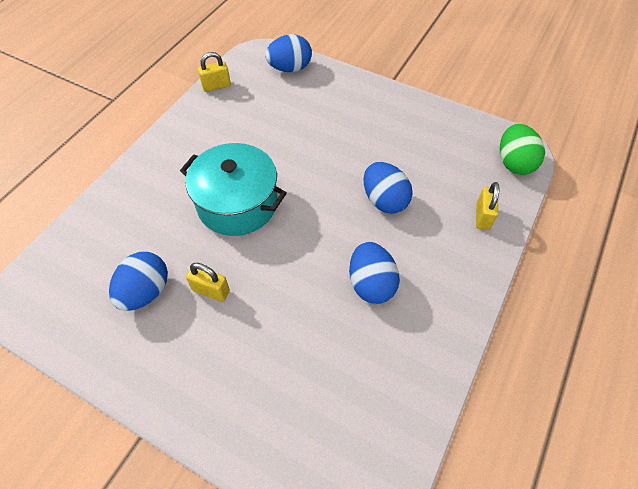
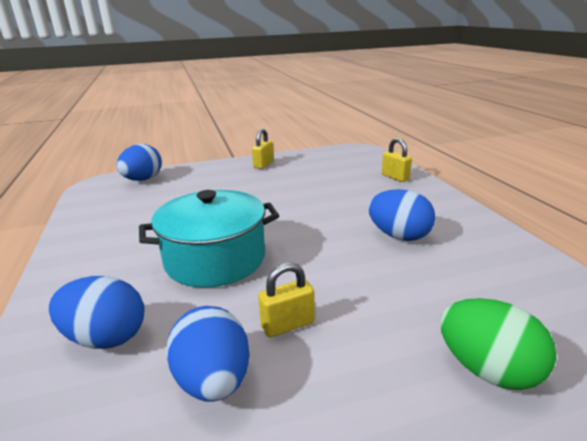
camera: 45 degrees left, 30 degrees down
yellow padlock [198,52,231,92] -> yellow padlock moved to [252,128,273,169]
blue egg [363,162,413,214] -> blue egg moved to [49,276,145,349]
green egg [500,124,545,175] -> green egg moved to [440,298,557,390]

